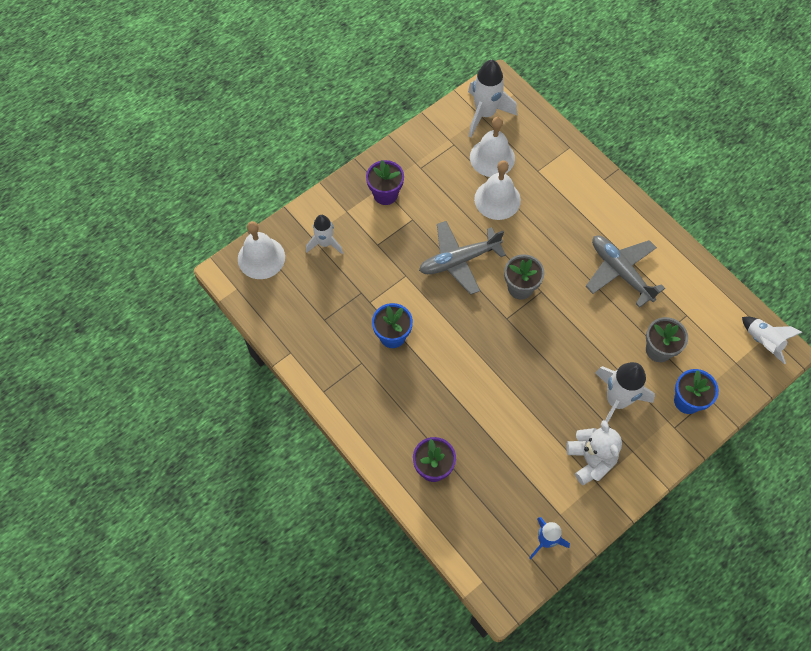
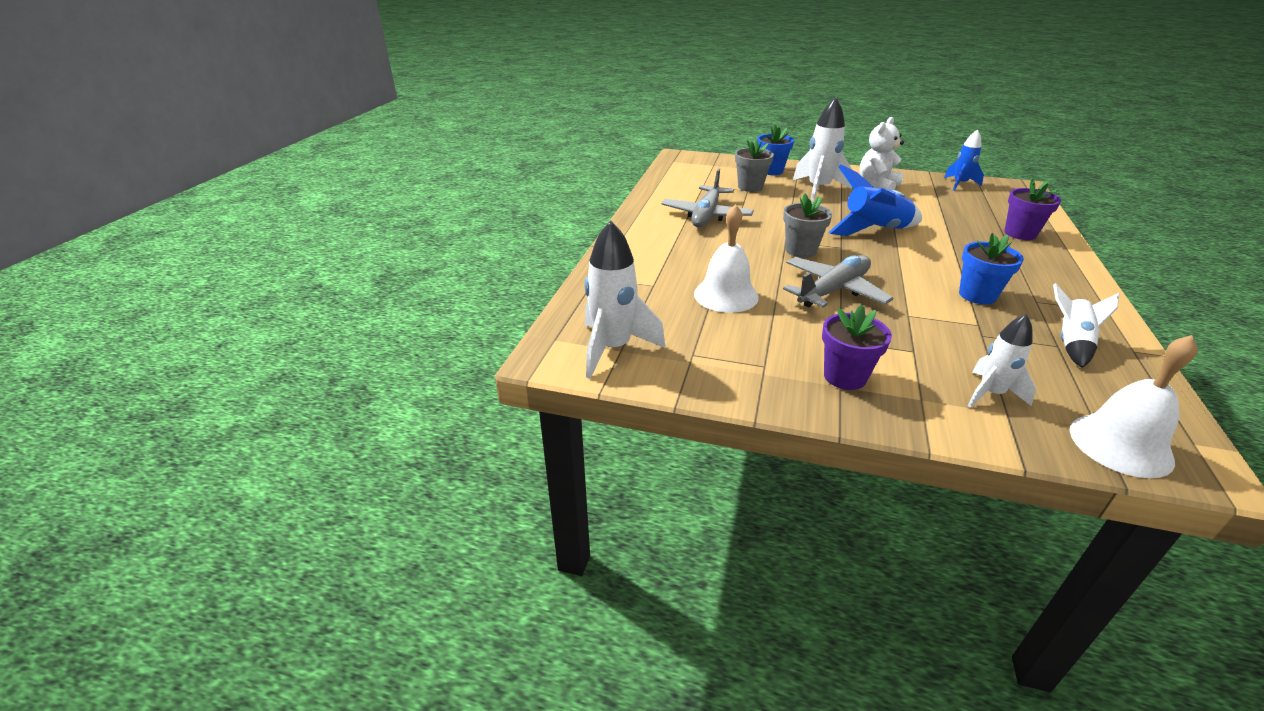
camera: 125 degrees left, 30 degrees down
grey plane [419,221,506,295] -> grey plane turned 75 degrees counterclockwise [783,255,893,307]
white bell [470,117,515,177] -> none
white rocket [742,317,803,364] -> white rocket moved to [1053,283,1119,368]
none -> blue rocket [828,165,922,236]

